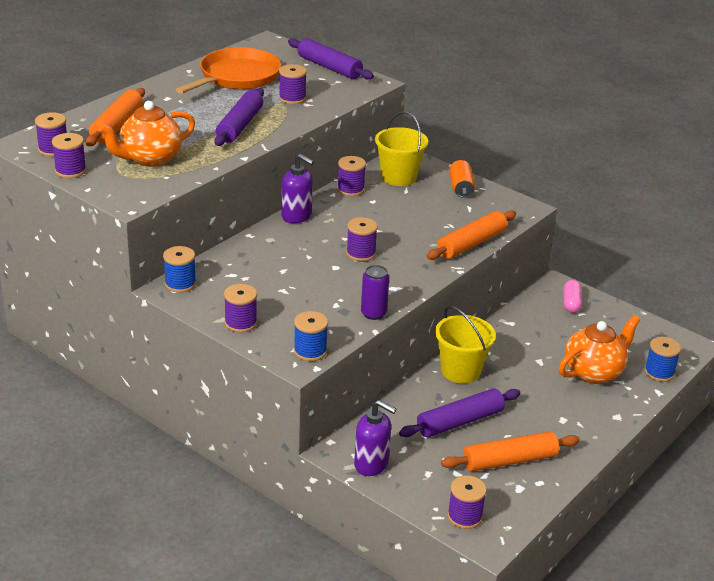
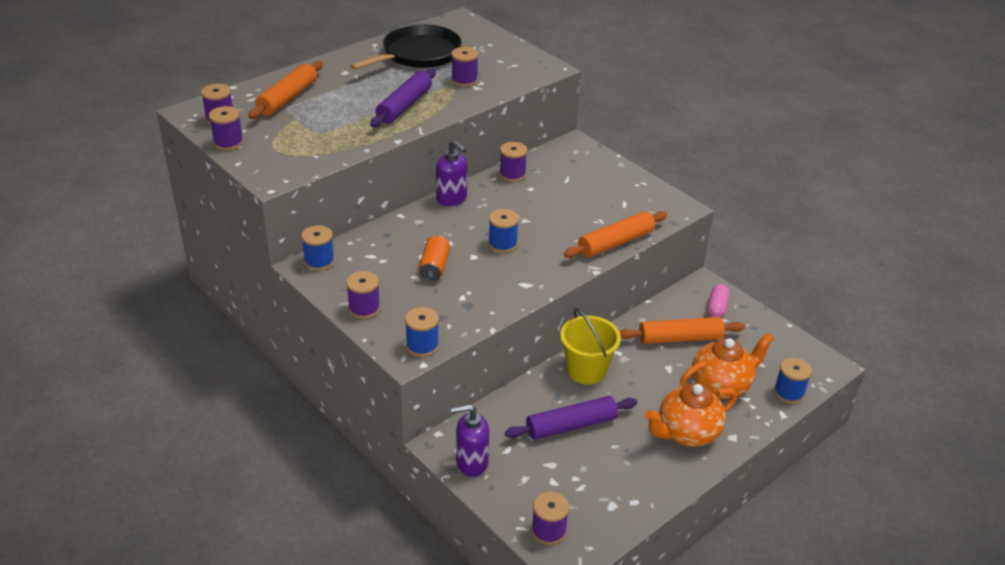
camera: 10 degrees right, 5 degrees up
orange teapot [98,101,195,167] -> orange teapot moved to [645,384,737,447]
orange pan [176,47,281,94] -> black pan [350,24,462,70]
purple rolling pin [288,38,374,80] -> none
purple spool [346,217,378,261] -> blue spool [488,209,519,253]
purple soap dispenser [354,400,396,476] -> purple soap dispenser turned 135 degrees clockwise [451,404,489,477]
purple can [361,265,389,320] -> none
yellow bucket [375,111,428,186] -> none
orange rolling pin [441,431,580,472] -> orange rolling pin moved to [620,317,745,344]
orange can [449,160,475,198] -> orange can moved to [419,235,450,281]

